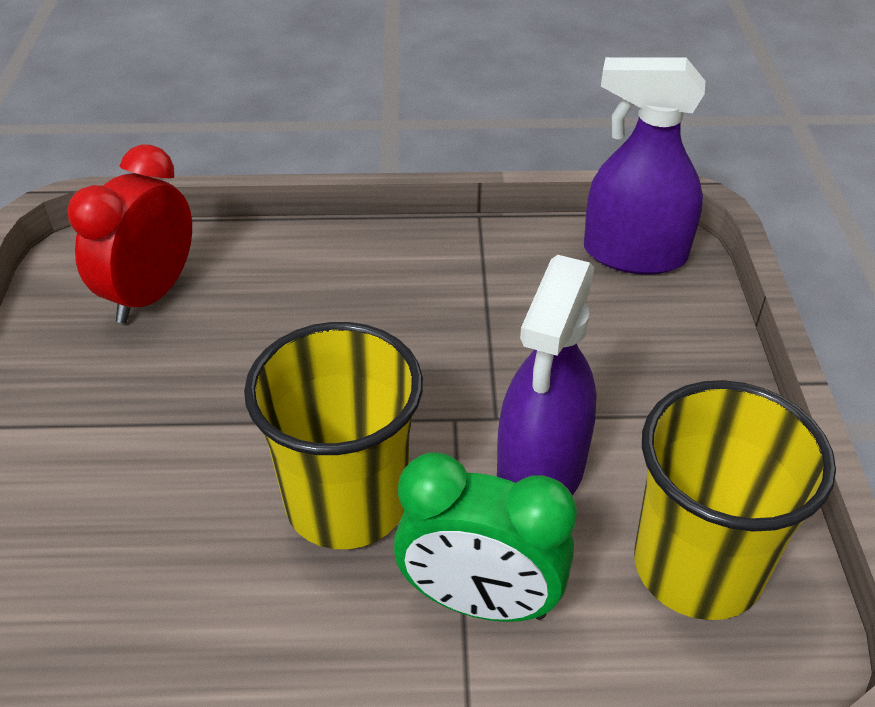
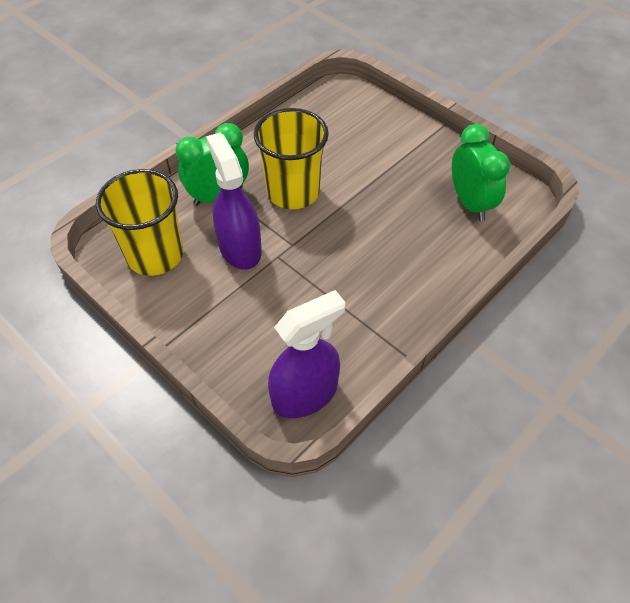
camera: 135 degrees right, 10 degrees up
red clock [68,144,192,323] -> green clock [452,124,510,221]

